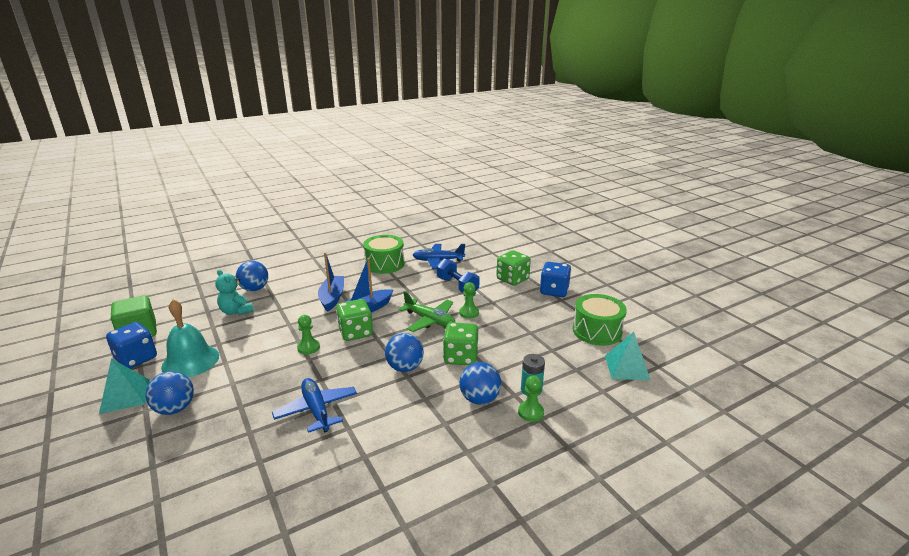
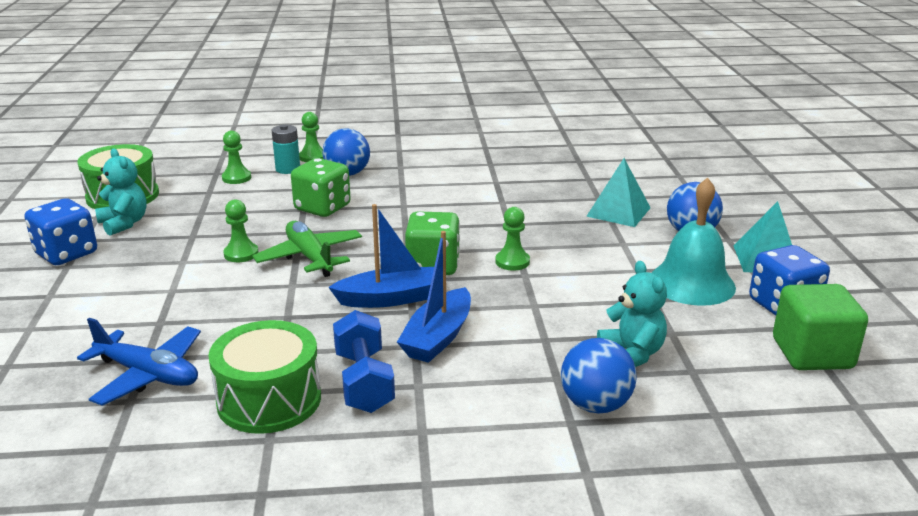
camera: 155 degrees left, 0 degrees up
blue plane [272,378,357,433] -> none
blue ball [385,333,424,372] -> none
blue dumbbell [437,258,480,293] -> blue dumbbell moved to [333,310,395,413]
green dice [496,250,531,286] -> none
turquoise pyramid [605,332,650,380] -> turquoise pyramid moved to [586,158,651,227]
none -> turquoise teddy bear [95,148,147,236]
none -> green pawn [222,131,251,184]

